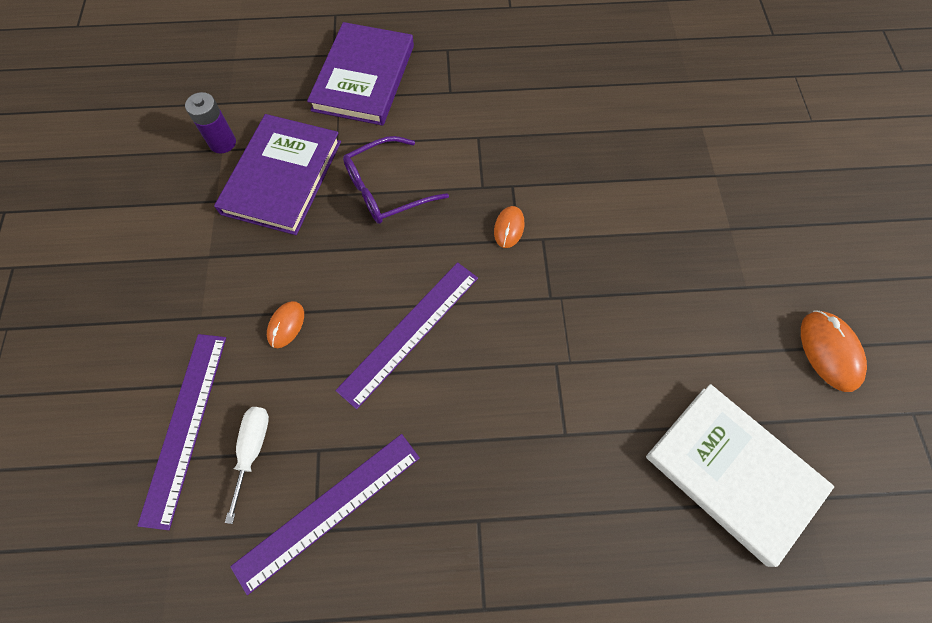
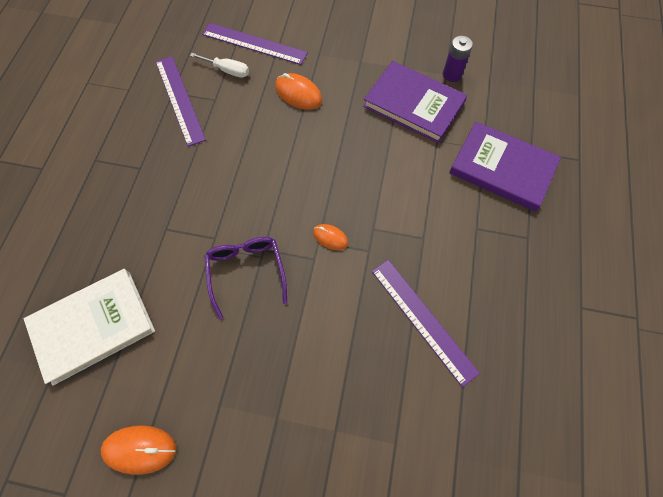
camera: 105 degrees right, 0 degrees up
orange mouse [267,301,304,348] -> orange mouse [275,73,322,110], size x1.62
purple ruler [335,262,478,409] -> purple ruler moved to [372,260,480,387]
purple glasses [343,136,449,224] -> purple glasses moved to [204,237,287,319]

